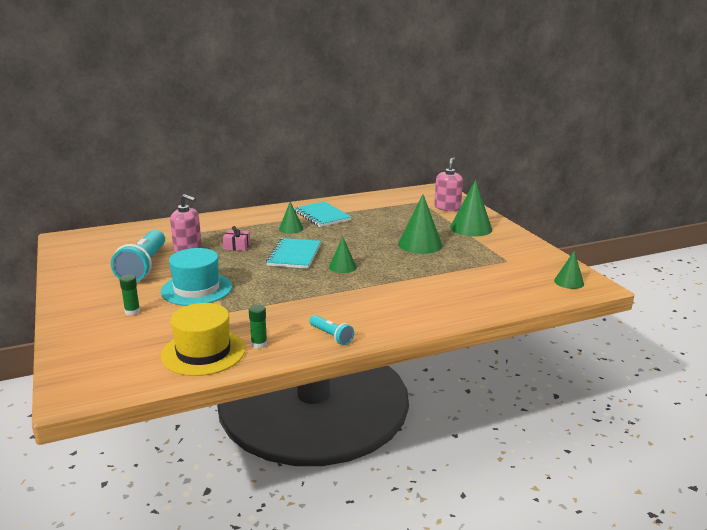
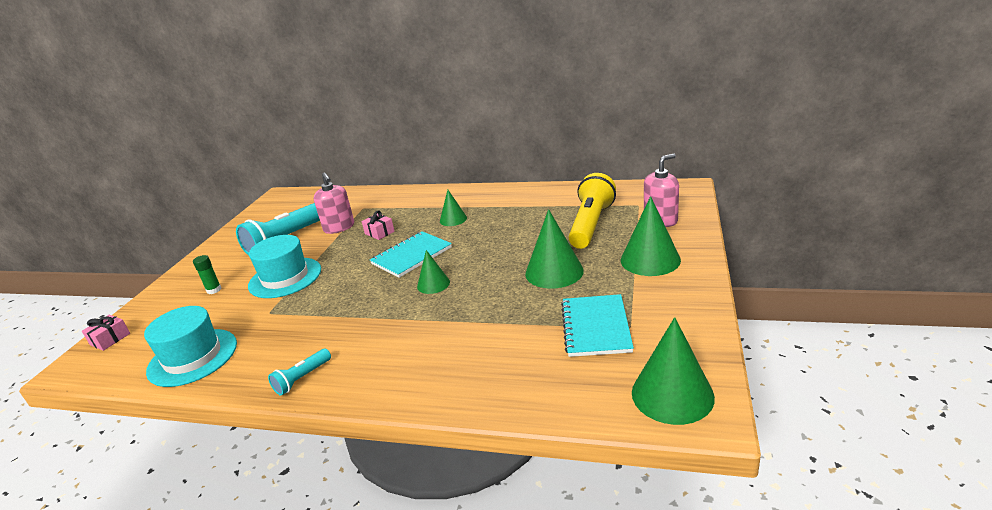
camera: 40 degrees right, 5 degrees up
yellow hat [161,303,245,376] -> turquoise hat [144,306,237,387]
green glue stick [249,304,267,349] -> none
turquoise notebook [294,201,351,227] -> turquoise notebook moved to [561,294,634,357]
turquoise flashlight [310,315,354,345] -> turquoise flashlight turned 45 degrees clockwise [268,349,331,396]
green cone [554,251,584,289] -> green cone [632,317,715,425], size x1.73
none -> pink gift [82,315,130,351]
none -> yellow flashlight [569,173,616,249]

